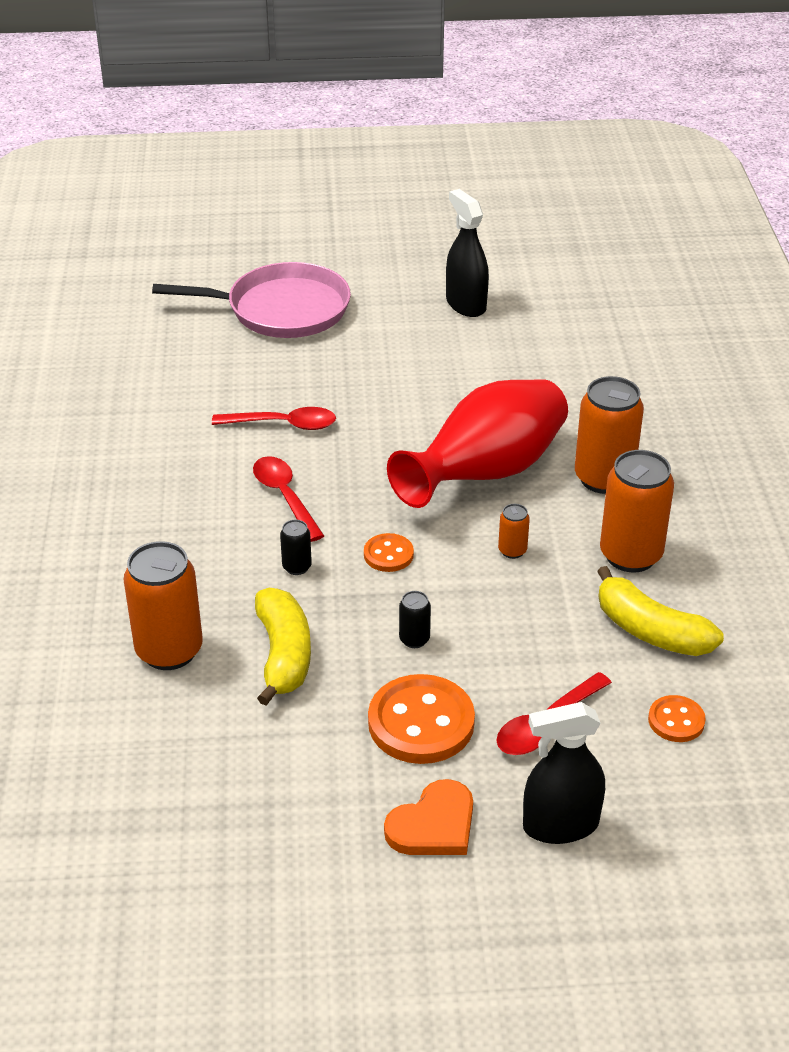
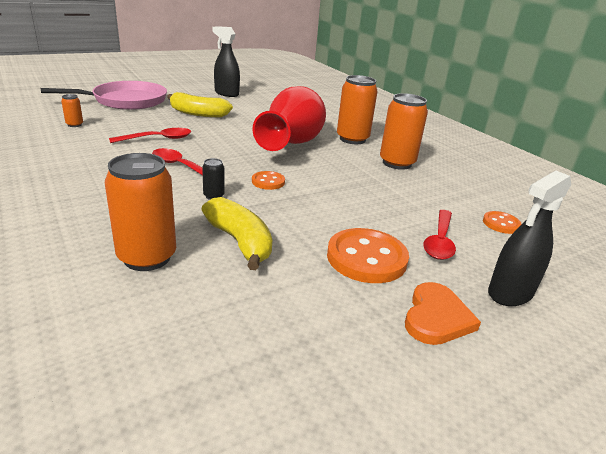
camera: 30 degrees left, 10 degrees down
black can [399,591,431,648] -> none
orange can [498,504,530,559] -> orange can moved to [61,94,83,127]
yellow banana [597,566,724,656] -> yellow banana moved to [167,92,233,117]

